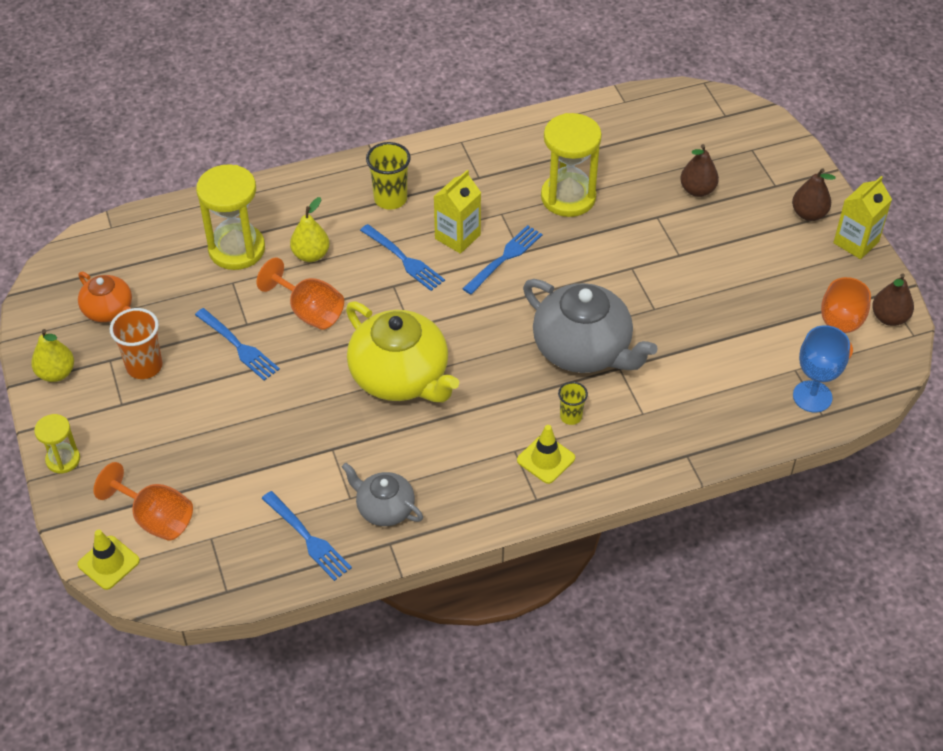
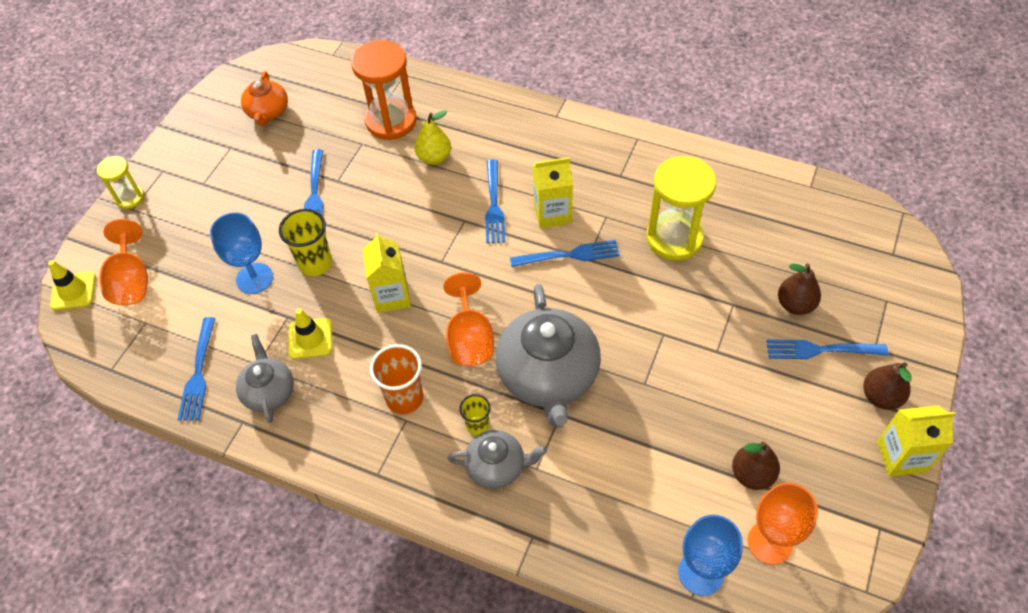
camera: 45 degrees right, 5 degrees up
yellow pear [31,329,74,382] -> none
orange cup [110,308,163,379] -> orange cup moved to [370,344,423,414]
yellow hourglass [196,164,265,270] -> orange hourglass [351,40,417,140]
orange goblet [257,258,344,330] -> orange goblet moved to [443,272,494,366]
yellow teapot [346,301,459,402] -> yellow carton [362,232,411,313]
yellow cup [366,142,411,210] -> yellow cup moved to [279,209,332,276]
yellow traffic cone [517,425,575,484] -> yellow traffic cone moved to [288,308,332,359]
brown pear [872,273,914,326] -> brown pear moved to [732,441,780,490]
none -> blue goblet [210,212,273,294]
none -> grey teapot [448,430,547,489]
none -> blue fork [766,339,888,359]

